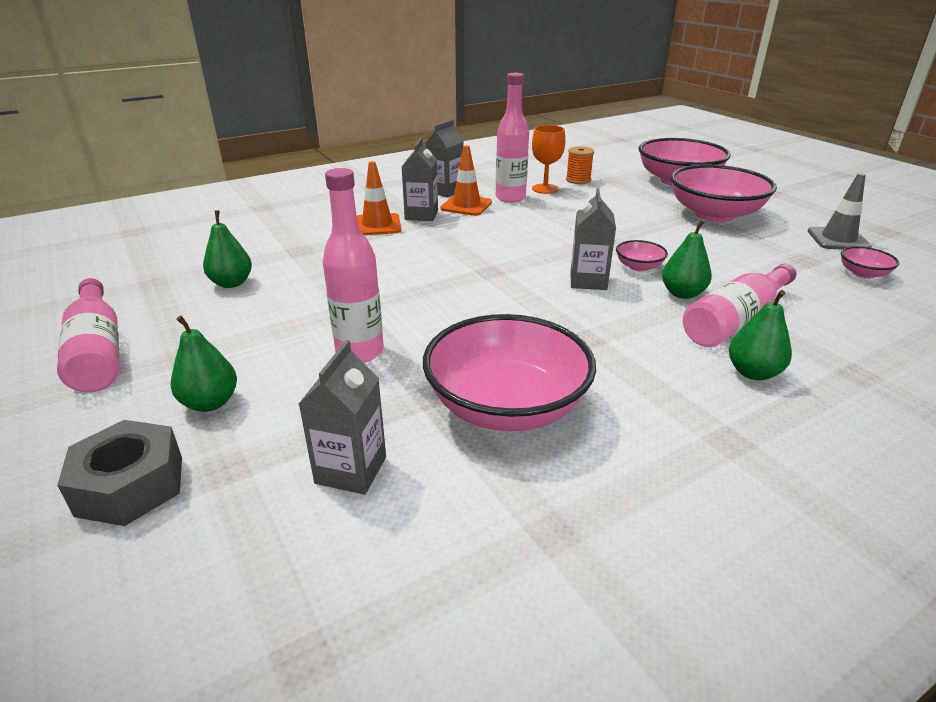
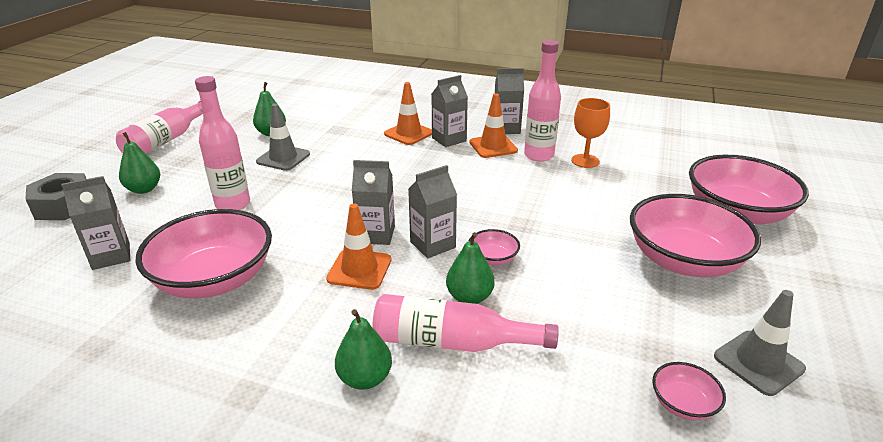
camera: 50 degrees right, 0 degrees up
orange spool [566,146,594,184] -> none
none -> grey traffic cone [256,104,310,171]
none -> orange traffic cone [326,204,391,290]
none -> grey carton [352,160,395,245]

